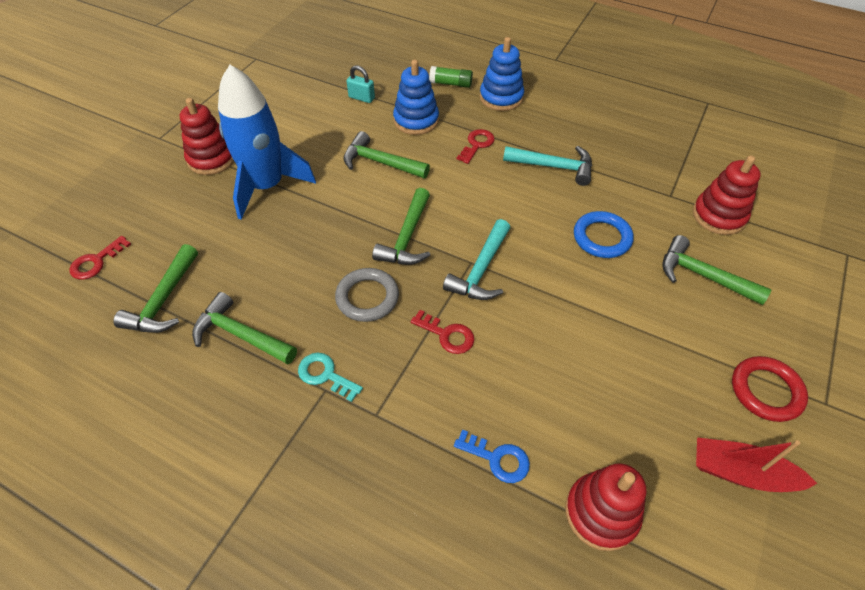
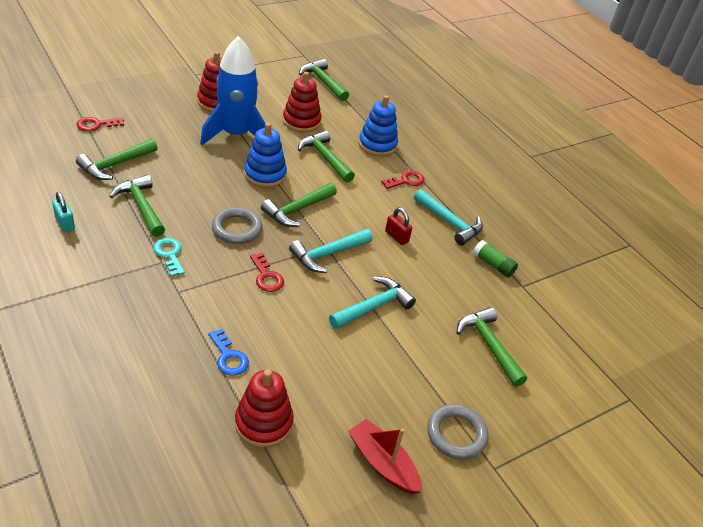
camera: 25 degrees right, 10 degrees down
turquoise padlock [347,65,375,103] -> turquoise padlock moved to [52,192,75,232]
green glue stick [429,66,473,88] -> green glue stick moved to [473,240,518,277]
blue stacking toy [480,37,524,111] -> blue stacking toy moved to [244,123,287,188]
blue ring [574,211,634,258] -> none
red stacking toy [693,155,761,235] -> red stacking toy moved to [283,72,322,133]
red ring [732,356,808,422] -> grey ring [427,404,488,460]
none -> green hammer [299,59,349,101]
none -> turquoise hammer [329,277,416,329]
none -> red padlock [385,208,412,245]

